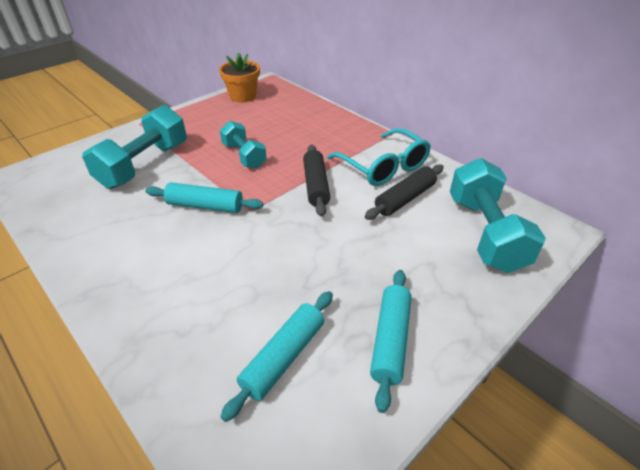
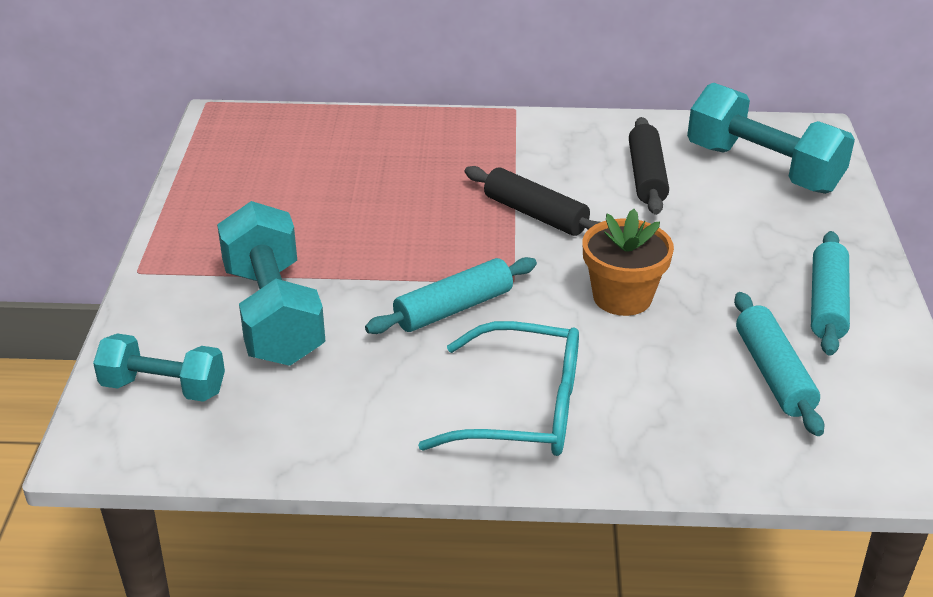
camera: 45 degrees left, 5 degrees down
orange flower pot [219,52,260,103] -> orange flower pot moved to [582,209,674,316]
turquoise dumbbell [220,121,267,169] -> turquoise dumbbell moved to [93,334,225,402]
turquoise glasses [327,128,431,186] -> turquoise glasses moved to [418,321,579,456]
turquoise rolling pin [370,270,412,413] -> turquoise rolling pin turned 45 degrees clockwise [811,231,850,356]

